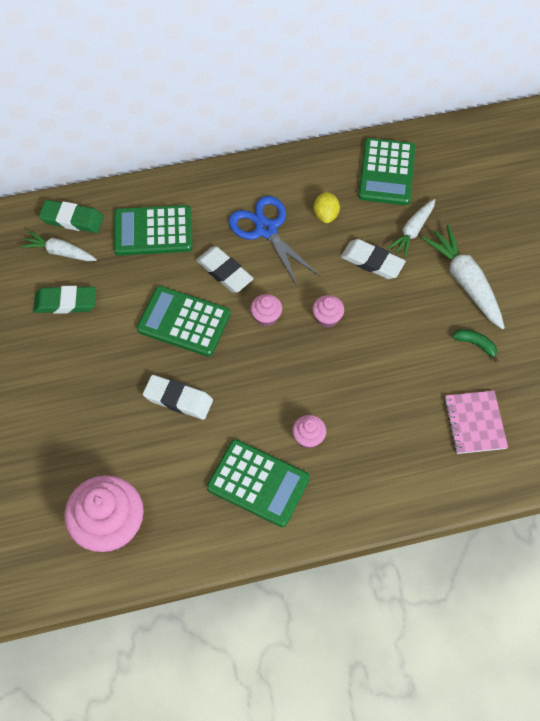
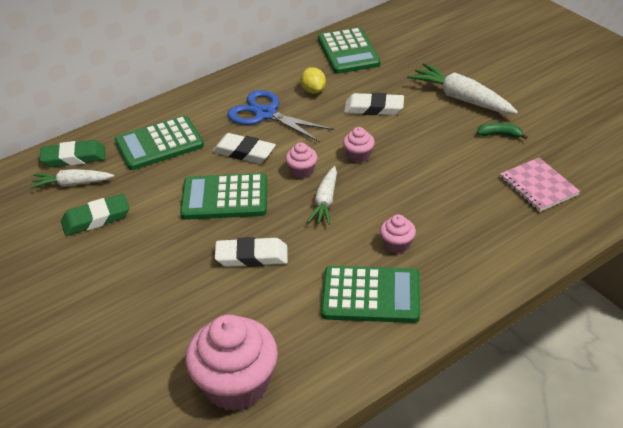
camera: 20 degrees left, 20 degrees down
white carrot [388,199,435,258] -> white carrot moved to [307,166,337,225]

